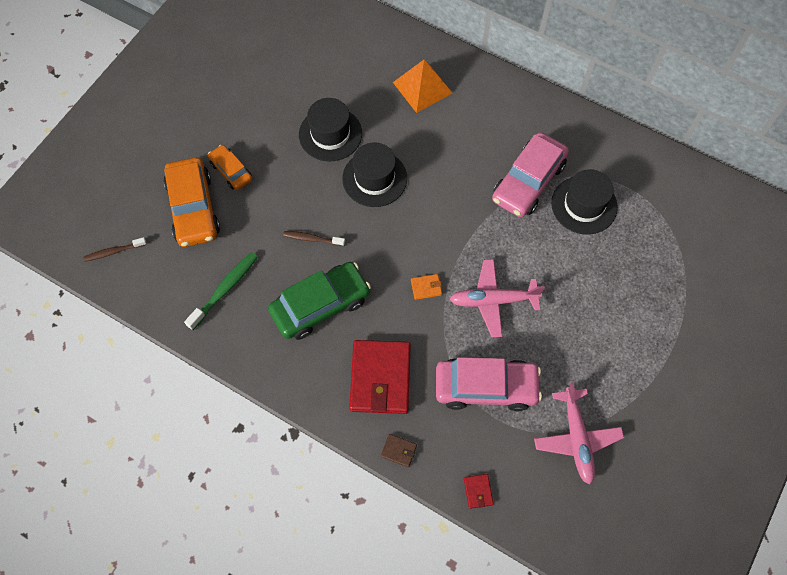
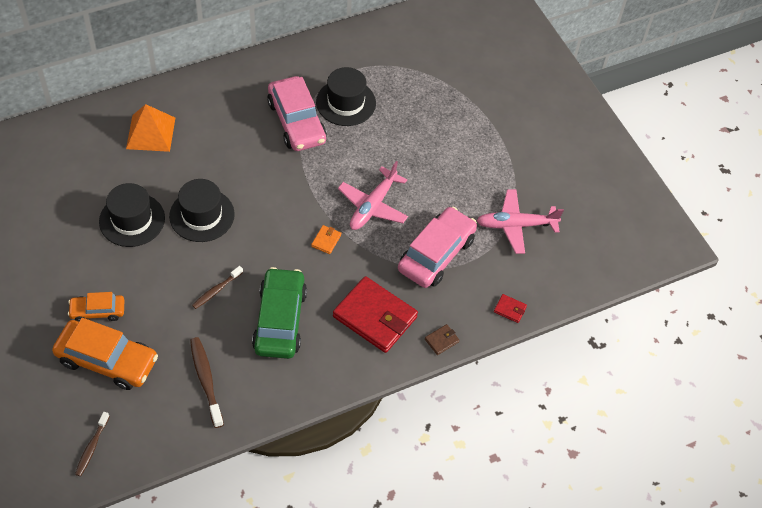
camera: 60 degrees left, 10 degrees down
green toothbrush [184,252,258,330] -> brown toothbrush [190,337,224,428]
pink plane [534,382,624,485] -> pink plane turned 150 degrees clockwise [477,189,564,254]

